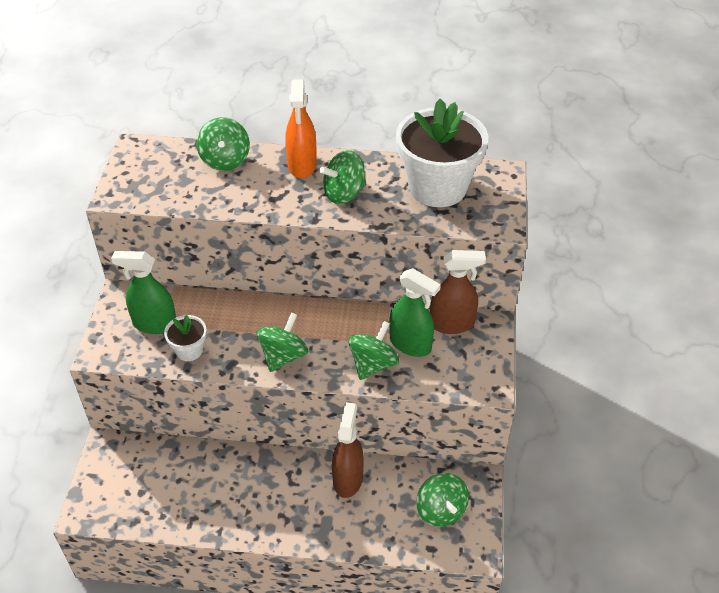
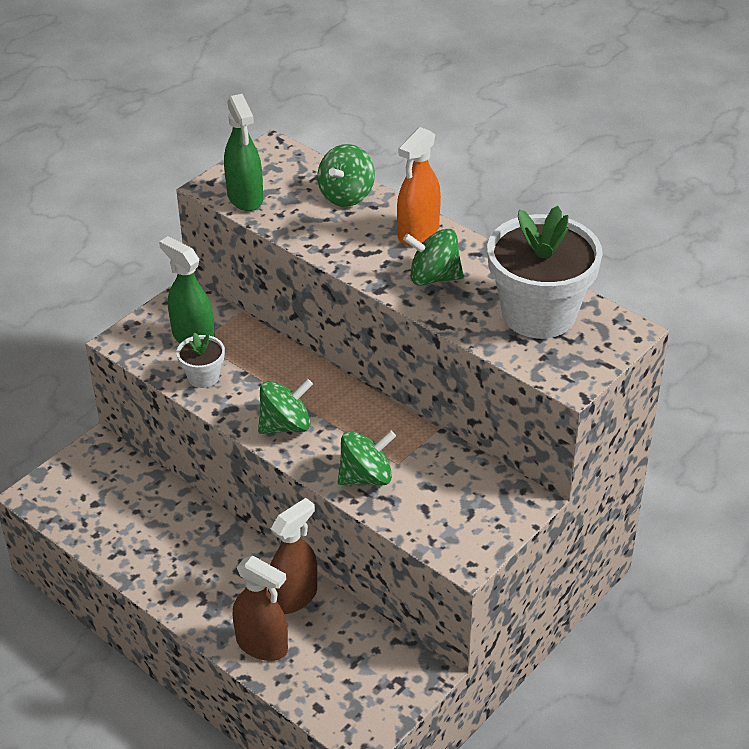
camera: 35 degrees right, 5 degrees down
green spray bottle [389,268,441,357] -> green spray bottle moved to [224,94,263,211]
green spinning top [416,473,469,527] -> none
brown spray bottle [430,250,486,334] -> brown spray bottle moved to [233,555,288,661]

